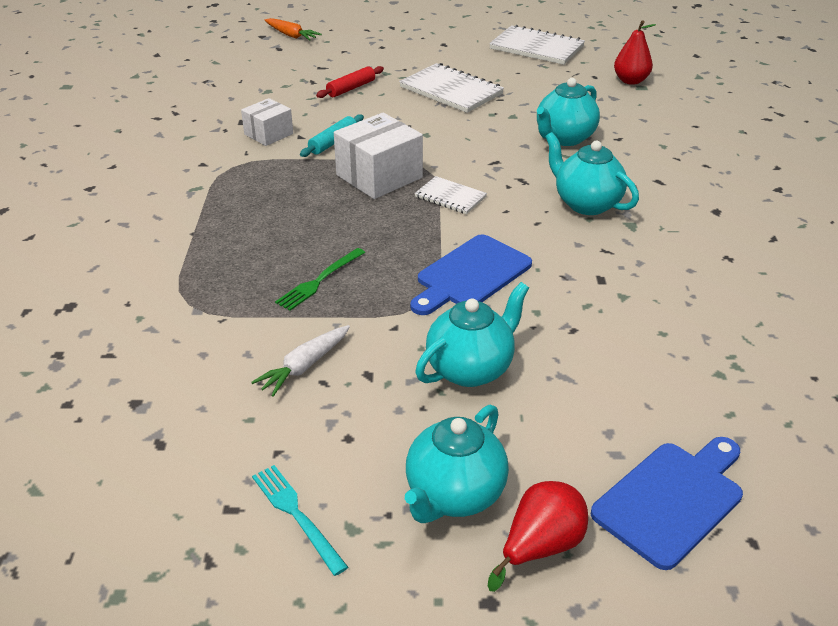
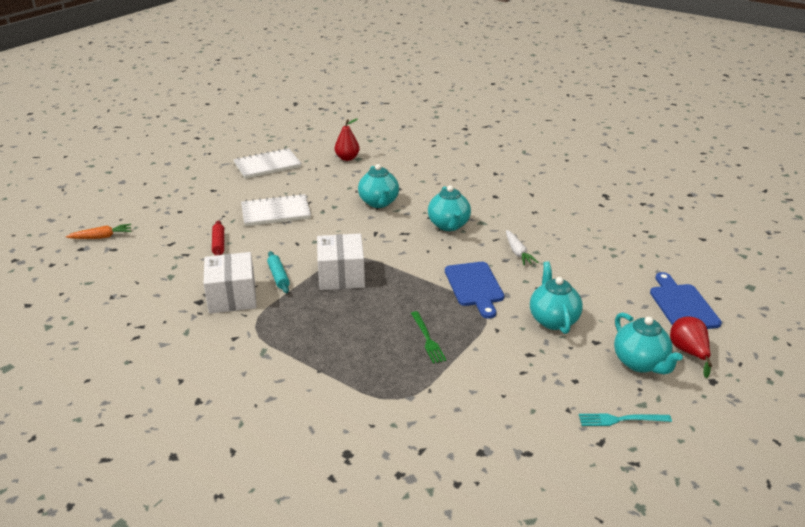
camera: 55 degrees left, 5 degrees down
white box [241,98,293,146] -> white box [204,252,257,314], size x1.65
white carrot [251,325,350,397] -> white carrot moved to [506,230,539,266]
white notebook [415,176,487,214] -> none
turquoise teapot [545,132,639,215] -> turquoise teapot turned 90 degrees counterclockwise [428,185,471,231]

